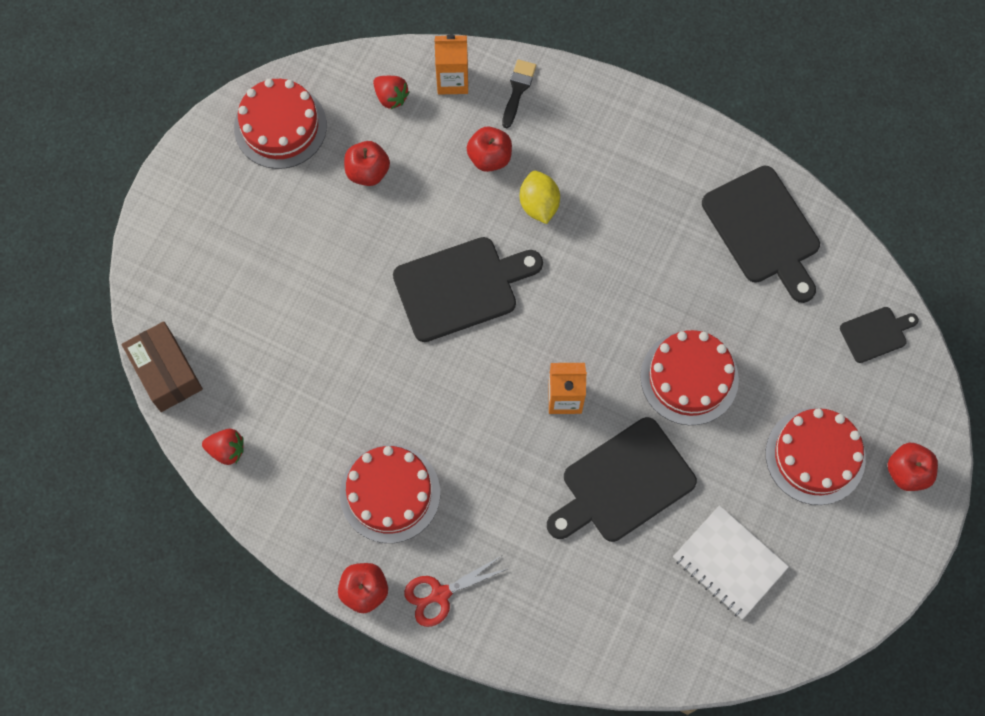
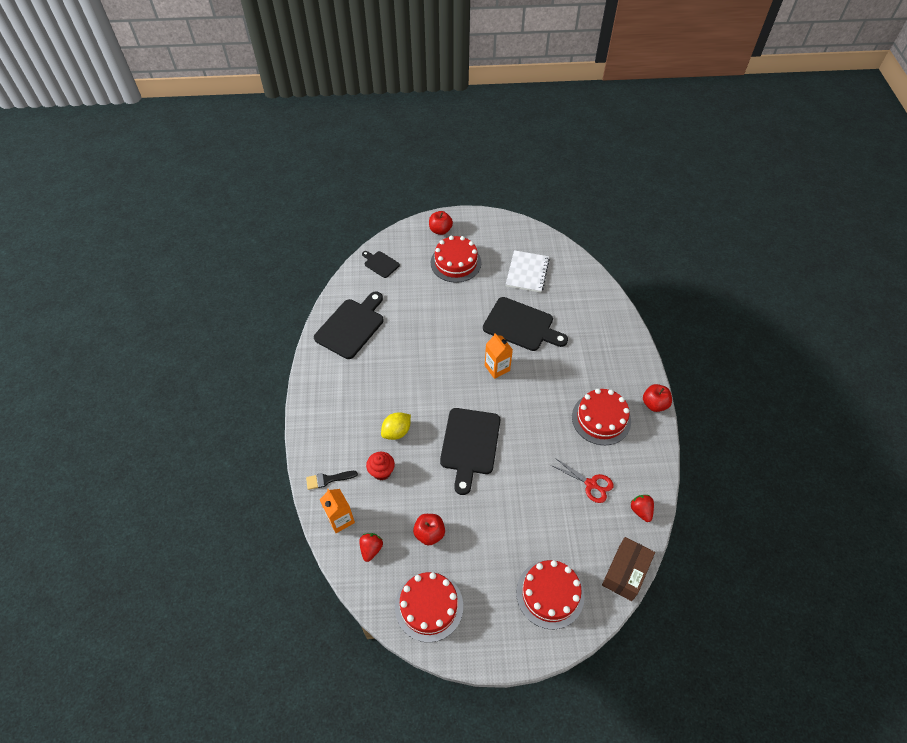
camera: 120 degrees left, 15 degrees down
black cutting board [393,237,543,342] -> black cutting board turned 120 degrees counterclockwise [440,408,500,495]
red scissors [404,556,509,627] -> red scissors moved to [551,458,614,503]
red apple [466,126,512,172] -> red cupcake [366,452,395,480]
red cake [640,330,739,425] -> red cake moved to [516,560,584,629]

